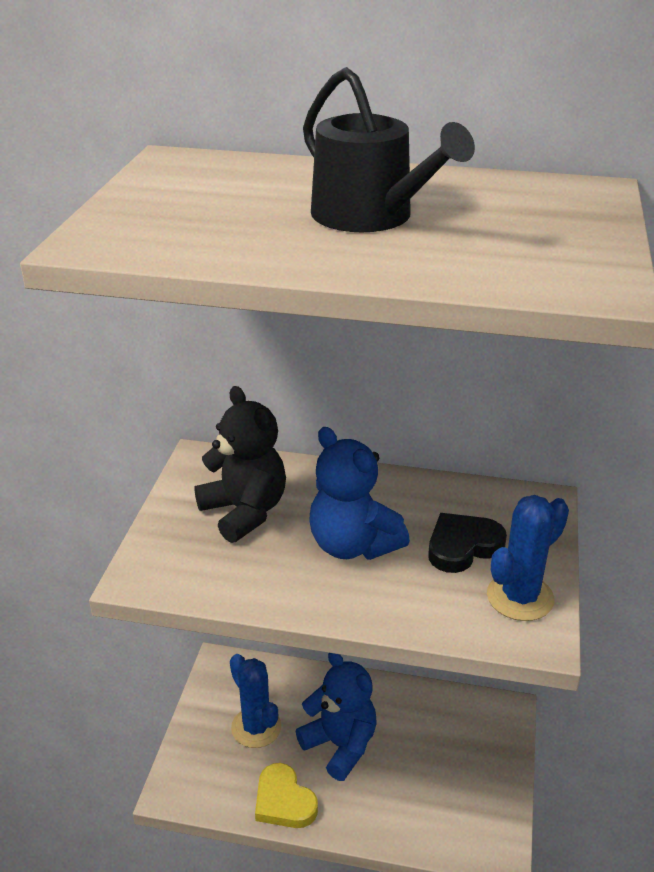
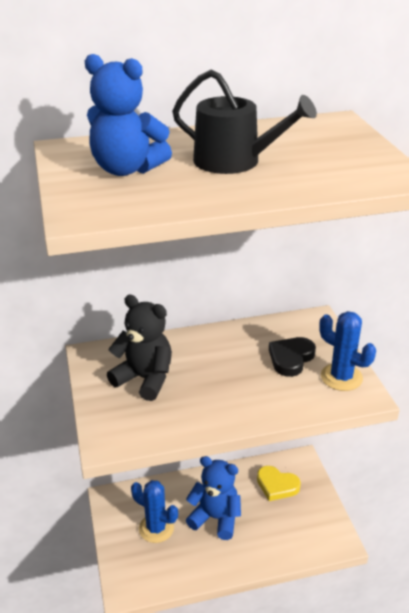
camera: 25 degrees left, 0 degrees up
yellow heart [255,763,318,828] -> yellow heart moved to [257,466,301,501]
blue teddy bear [310,427,410,560] -> blue teddy bear moved to [85,54,172,176]
blue cactus [487,495,569,621] -> blue cactus turned 75 degrees counterclockwise [319,311,376,391]

